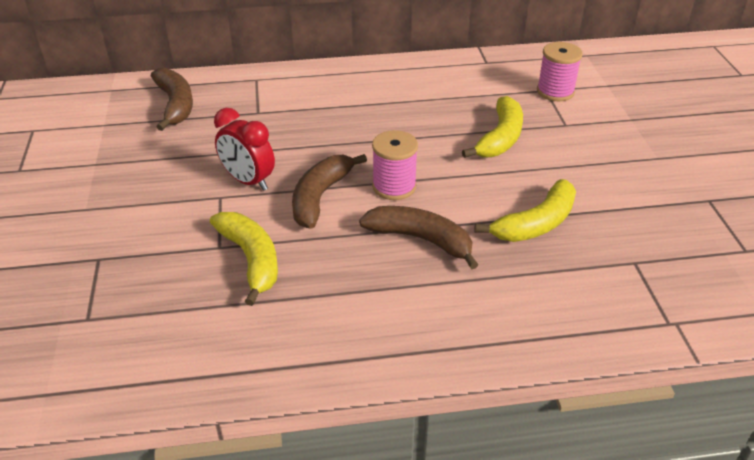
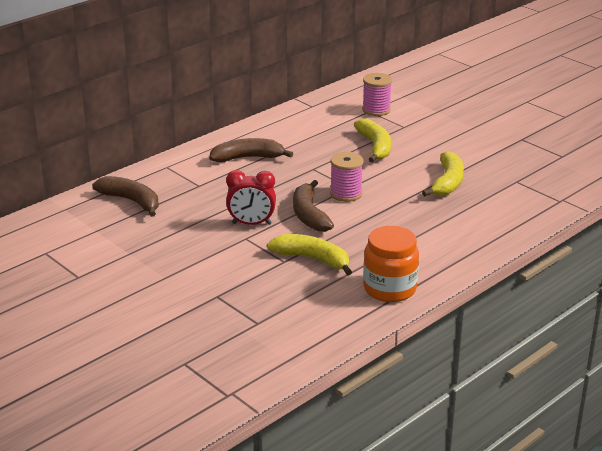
camera: 35 degrees left, 10 degrees down
brown banana [359,206,478,269] -> brown banana moved to [209,138,293,162]
none -> orange jar [363,226,419,302]

